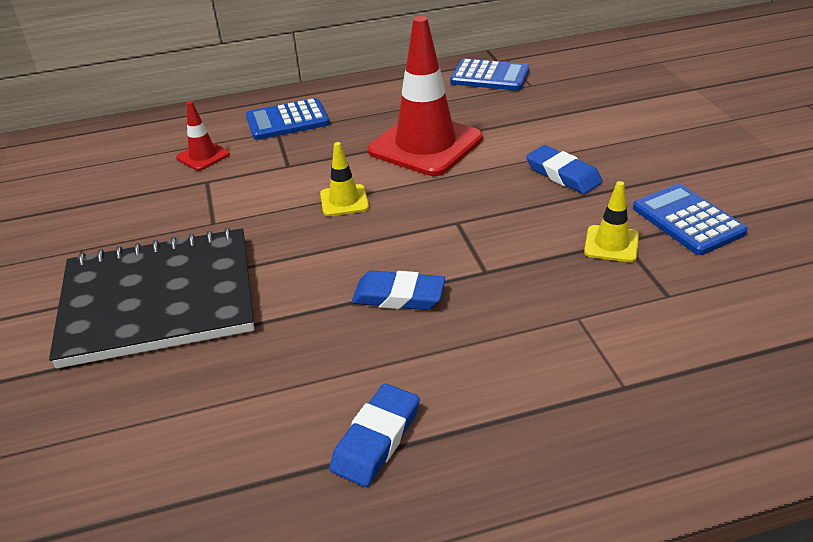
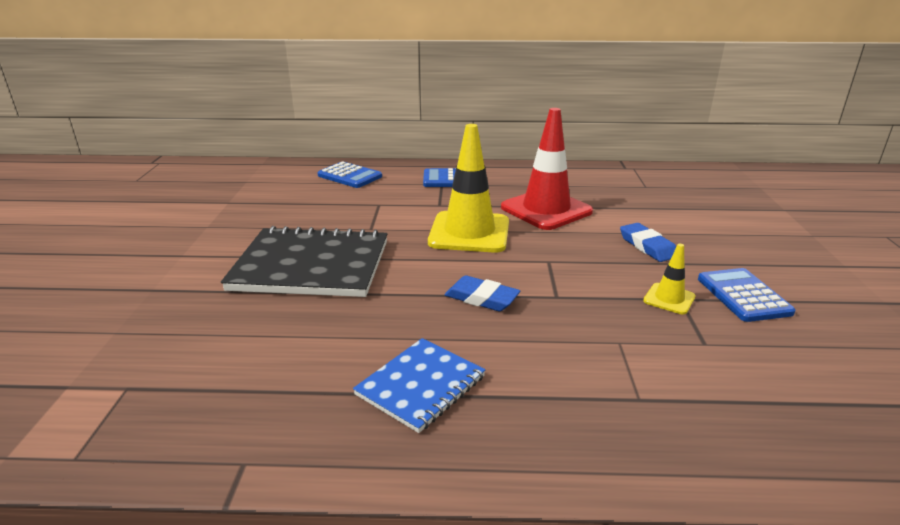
camera: 15 degrees right, 10 degrees down
red traffic cone [176,101,230,171] -> none
yellow traffic cone [320,142,369,216] -> yellow traffic cone [428,124,509,252], size x2.17
blue eraser [329,384,420,487] -> blue notebook [353,338,486,433]
blue calculator [450,59,529,91] -> blue calculator moved to [317,161,382,188]

